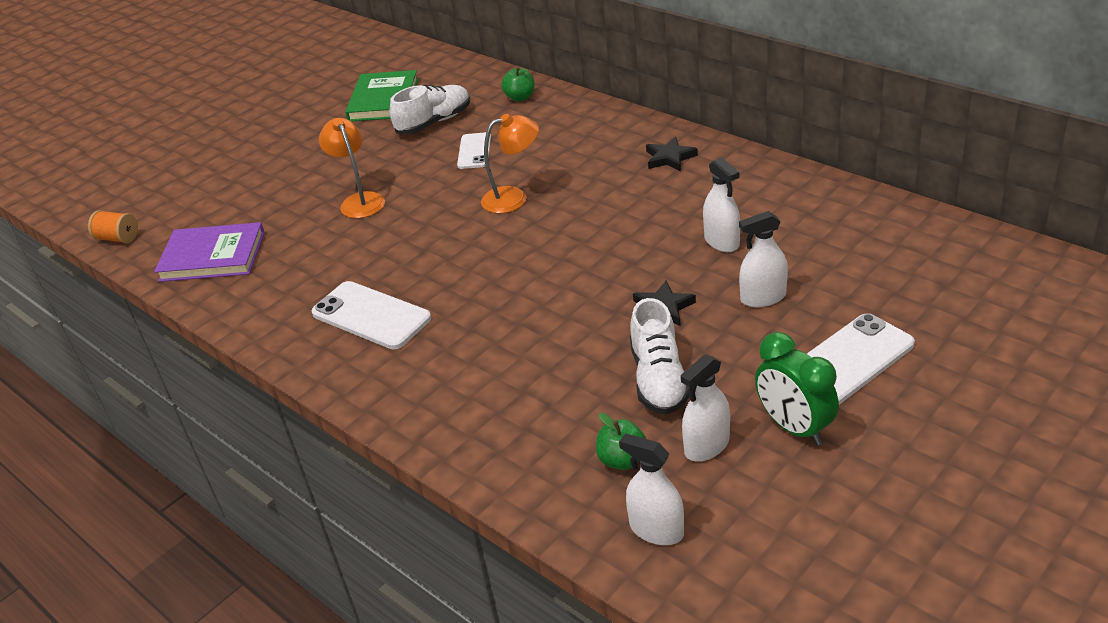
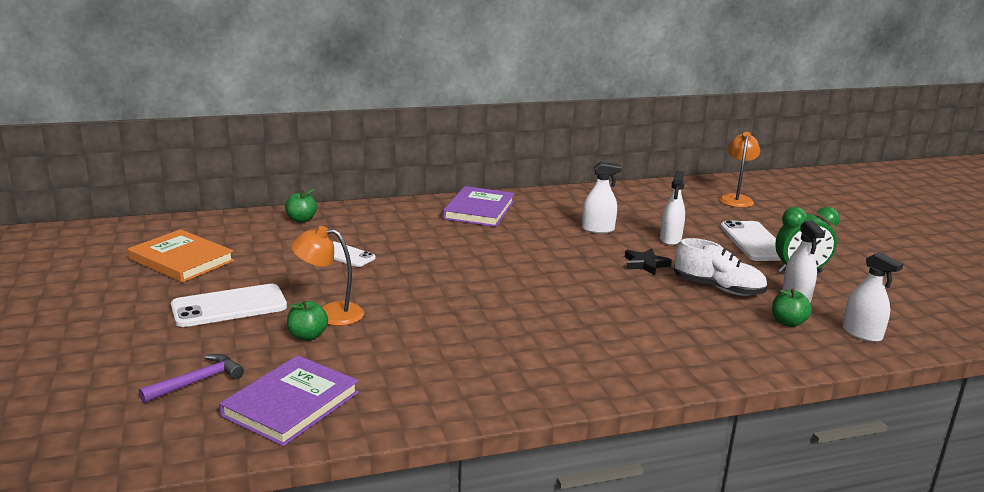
camera: 65 degrees left, 15 degrees down
orange spool [88,210,138,243] -> none
white phone [312,281,431,349] -> white phone moved to [171,284,287,327]
green book [345,70,419,121] -> orange book [128,229,234,283]
white shoe [390,85,470,135] -> none
orange lamp [481,114,539,214] -> orange lamp moved to [719,132,760,208]
white spray bottle [619,433,684,545] -> white spray bottle turned 105 degrees counterclockwise [843,252,903,342]
black star [646,137,698,171] -> purple book [443,186,515,227]
none -> purple hammer [139,354,244,403]
none -> green apple [287,300,328,341]

